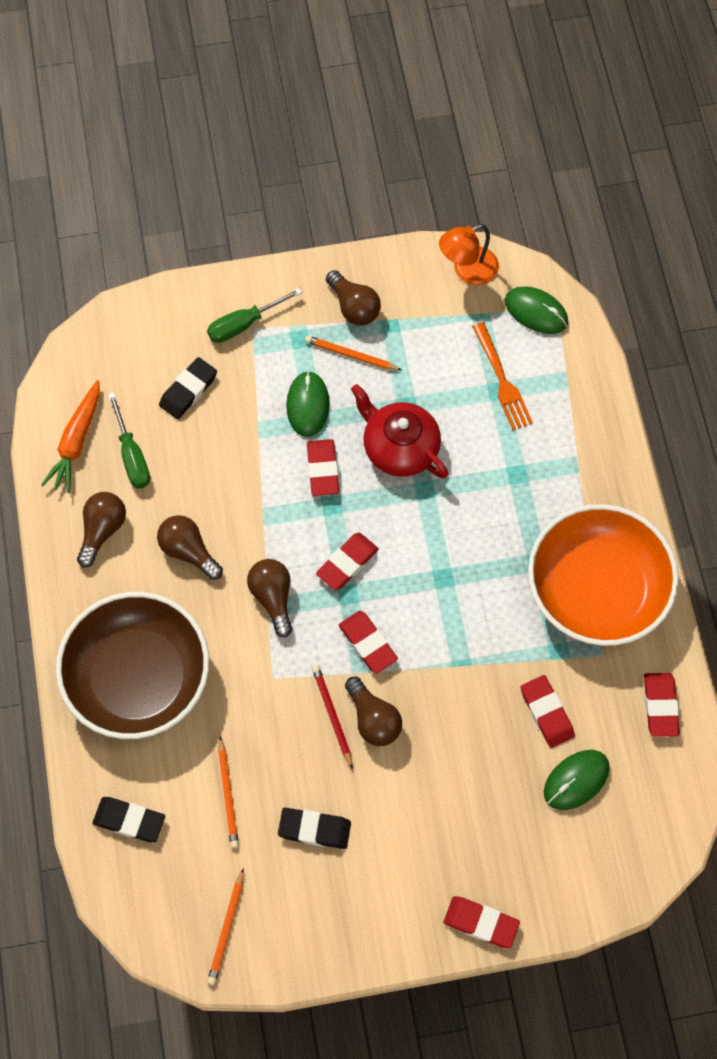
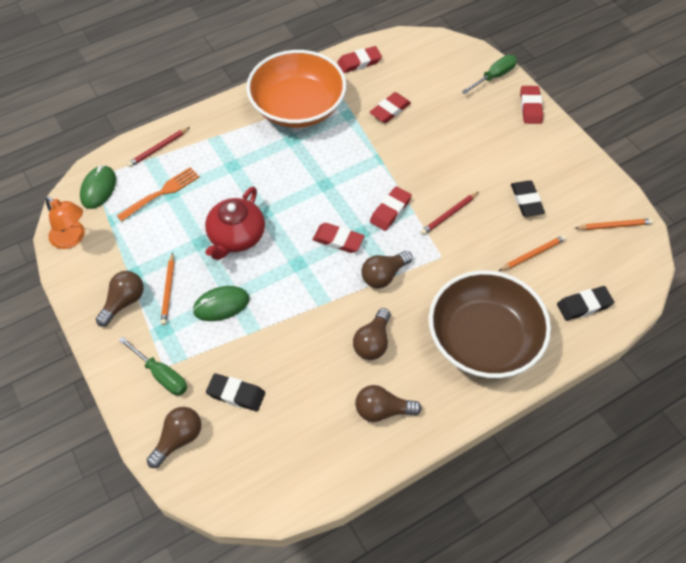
camera: 110 degrees left, 10 degrees down
orange carrot [41,380,100,493] -> none
black eraser [93,797,165,842] -> black eraser turned 75 degrees clockwise [557,286,614,321]
green screwdriver [108,392,150,488] -> green screwdriver moved to [462,55,517,94]
red eraser [307,439,339,496] -> none
brown light bulb [345,677,402,746] -> brown light bulb moved to [147,407,201,468]
green mouse [544,750,610,810] -> none
none -> red pencil [127,127,190,167]

